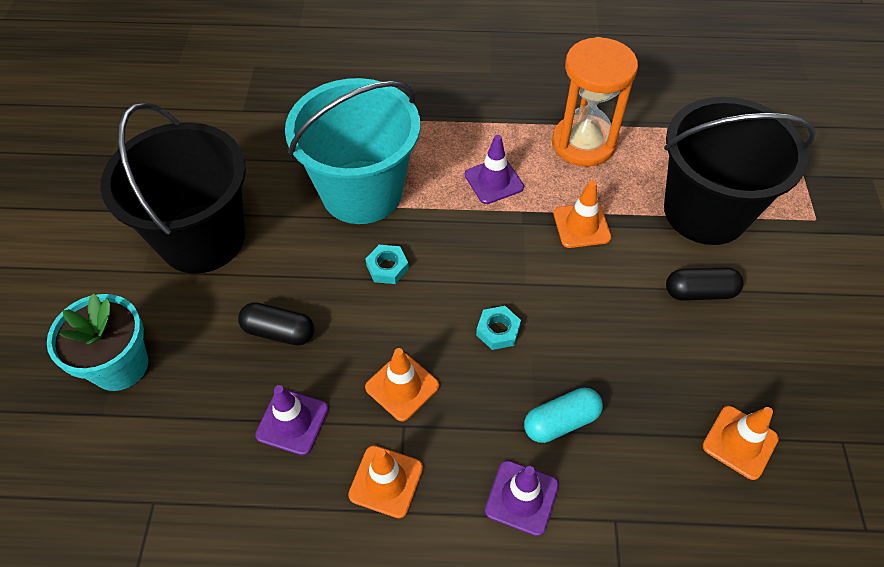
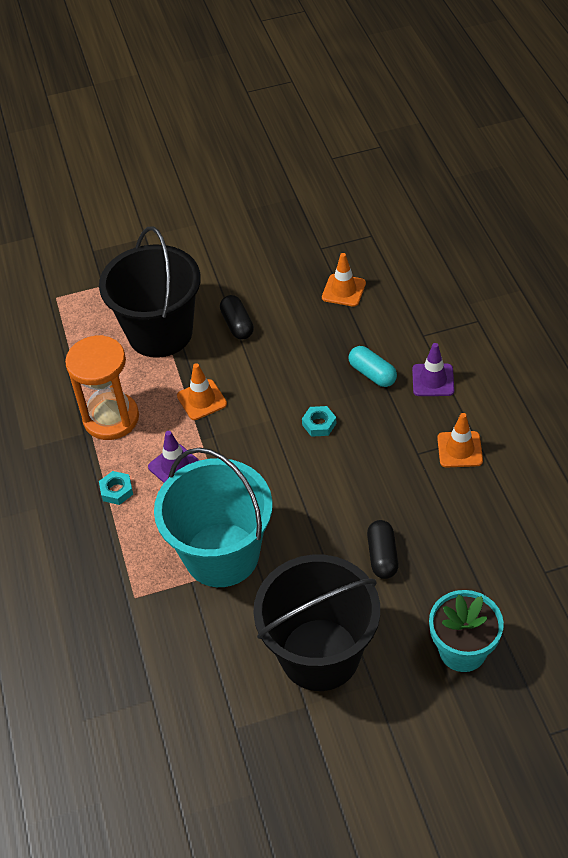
camera: 105 degrees left, 5 degrees down
purple traffic cone [255,385,328,455] -> none
orange traffic cone [365,348,439,422] -> none
turquoise nut [366,245,409,284] -> turquoise nut moved to [99,471,133,505]

